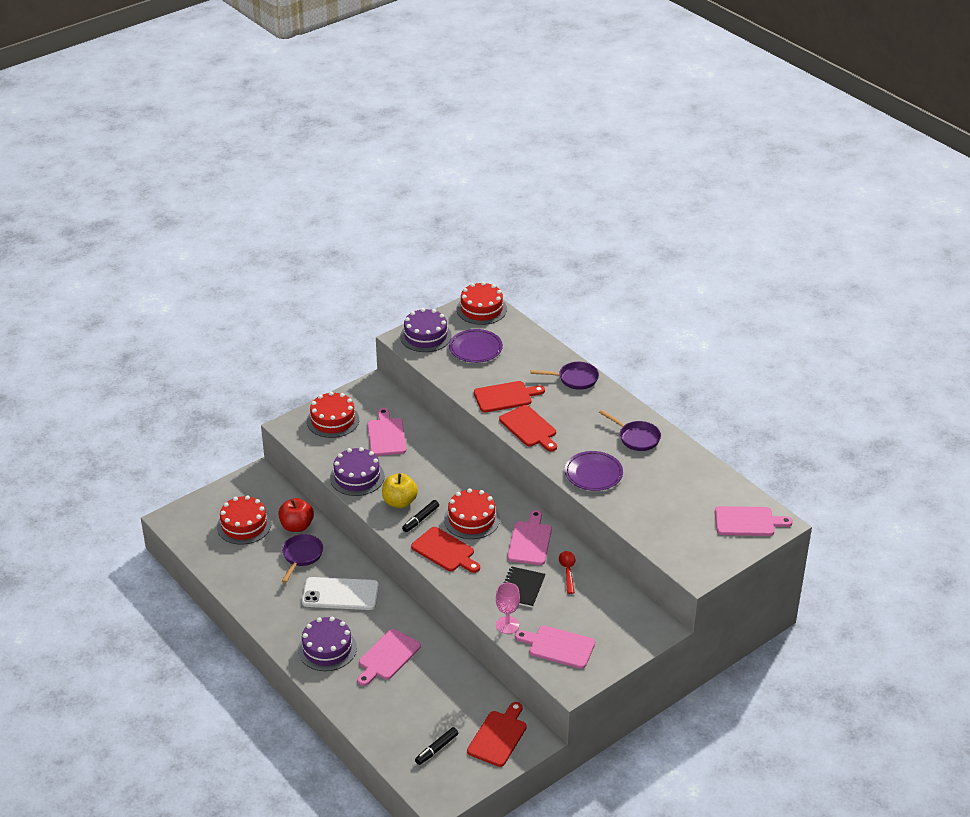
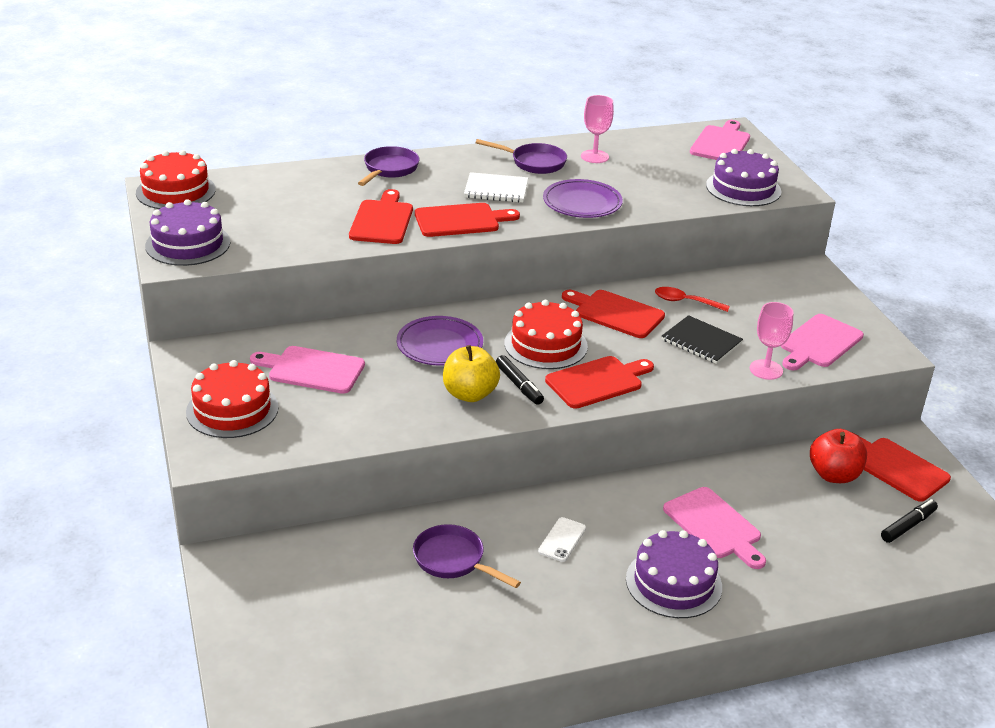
camera: 70 degrees left, 5 degrees down
red cake [217,495,272,545] -> none
red apple [278,498,314,532] -> red apple moved to [810,429,867,483]
white phone [302,577,379,610] -> white phone [538,517,586,562], size x0.48
purple cake [330,447,385,496] -> purple cake moved to [706,149,782,206]
black marker [415,727,458,765] -> black marker turned 105 degrees counterclockwise [881,499,938,543]
purple plate [449,329,503,363] -> purple plate moved to [397,316,483,366]
pink cutting board [507,510,552,565] -> red cutting board [562,290,665,338]
purple pan [599,410,661,451] -> purple pan turned 45 degrees clockwise [476,139,567,174]
none -> white notebook [464,172,528,203]
none -> pink goblet [581,95,614,163]

